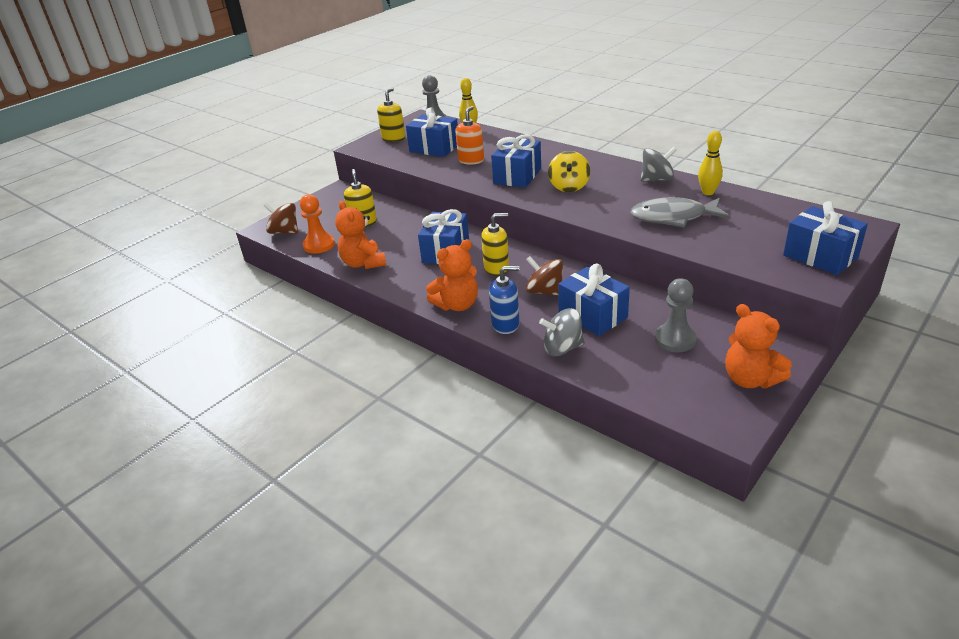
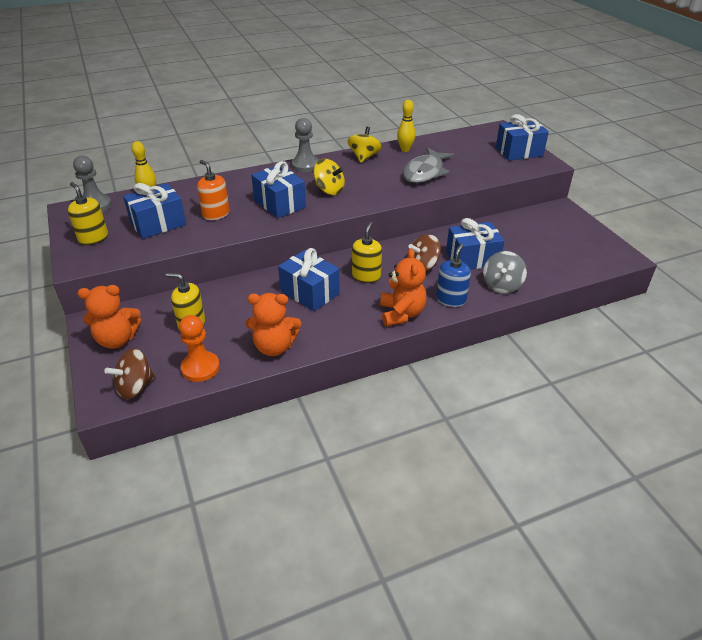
camera: 65 degrees left, 5 degrees up
grey spinning top [641,147,677,182] -> yellow spinning top [347,126,382,163]
grey pawn [655,278,697,352] -> grey pawn moved to [292,118,319,172]
orange teddy bear [725,304,792,388] -> orange teddy bear moved to [77,285,141,349]

